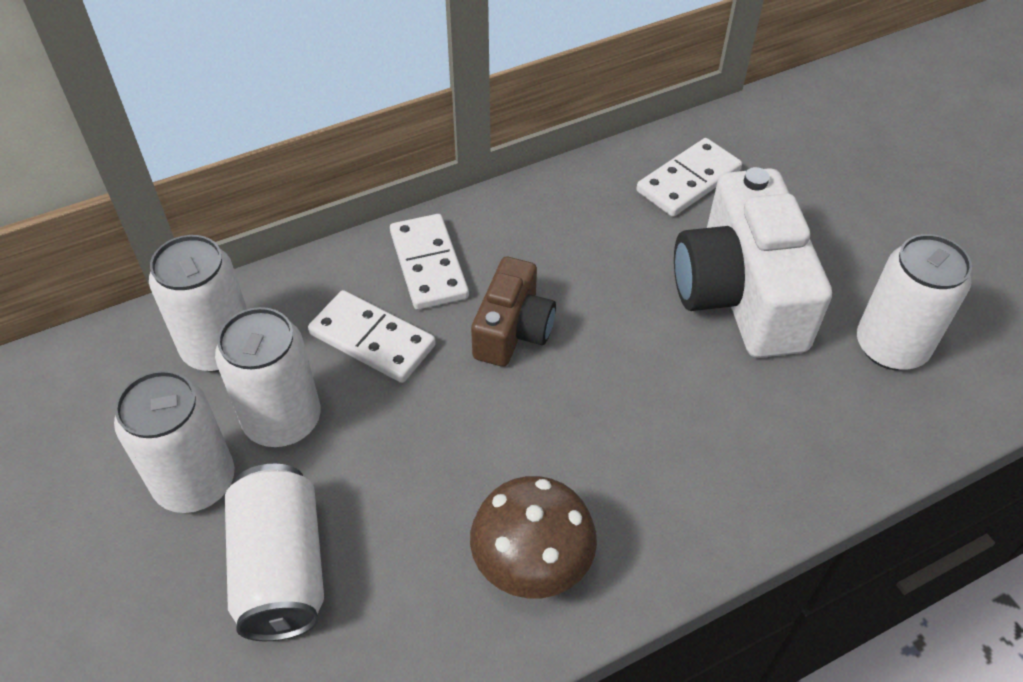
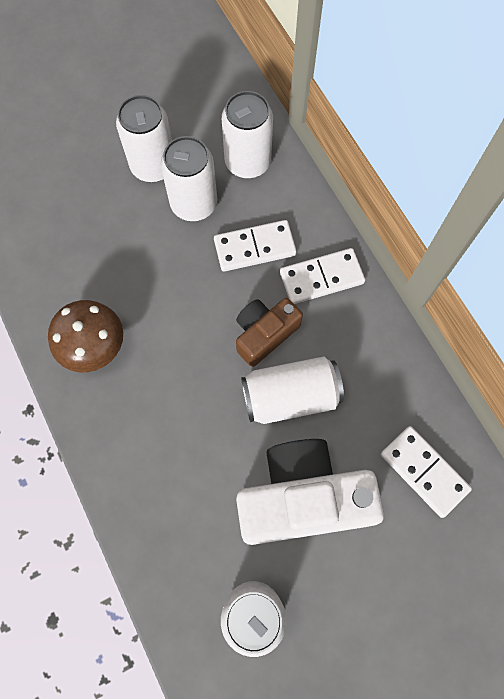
camera: 90 degrees right, 20 degrees up
white can [225,464,324,641] -> white can moved to [241,357,344,424]
white domino [308,290,436,383] -> white domino turned 45 degrees clockwise [214,220,297,272]
brown camera [471,257,556,367] -> brown camera turned 120 degrees clockwise [236,298,303,367]

